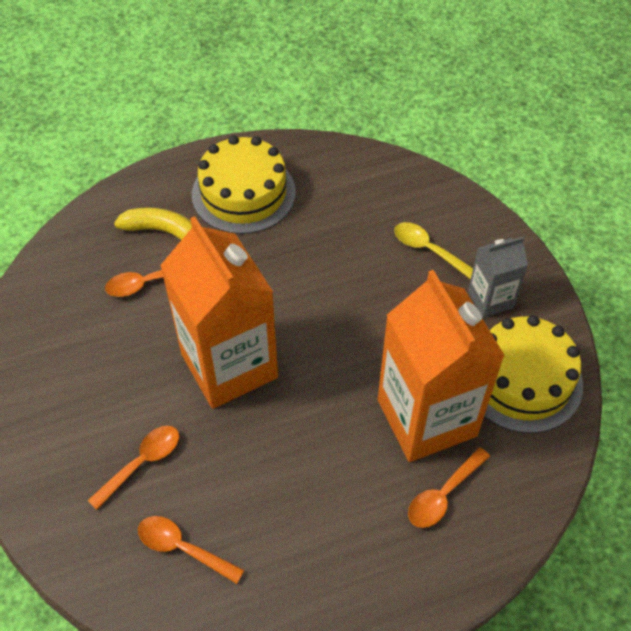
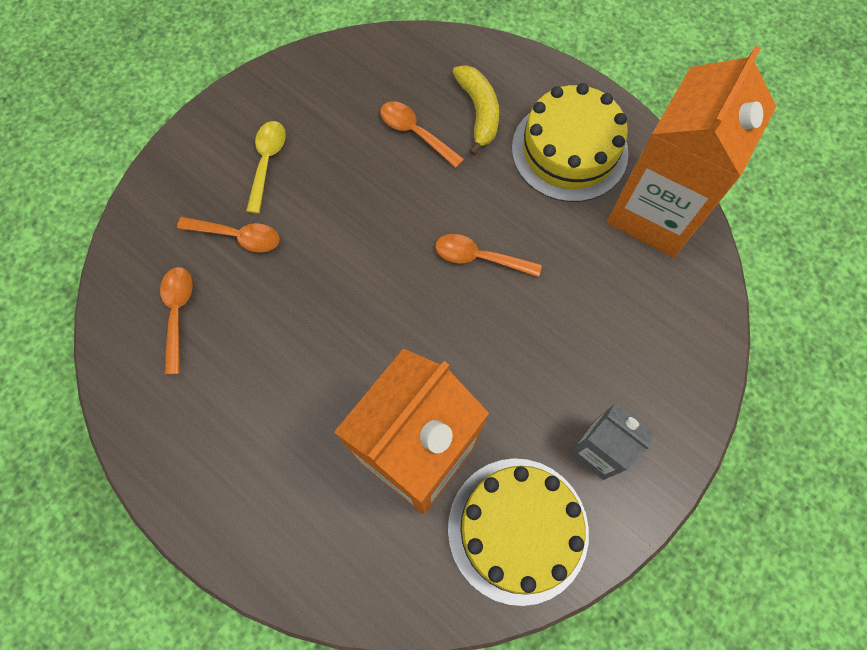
camera: 60 degrees right, 15 degrees up
orange carton [160,216,278,409] -> orange carton moved to [606,46,777,257]
yellow spoon [394,222,473,279] -> yellow spoon moved to [246,121,286,214]
orange spoon [408,447,490,528] -> orange spoon moved to [435,234,542,277]

